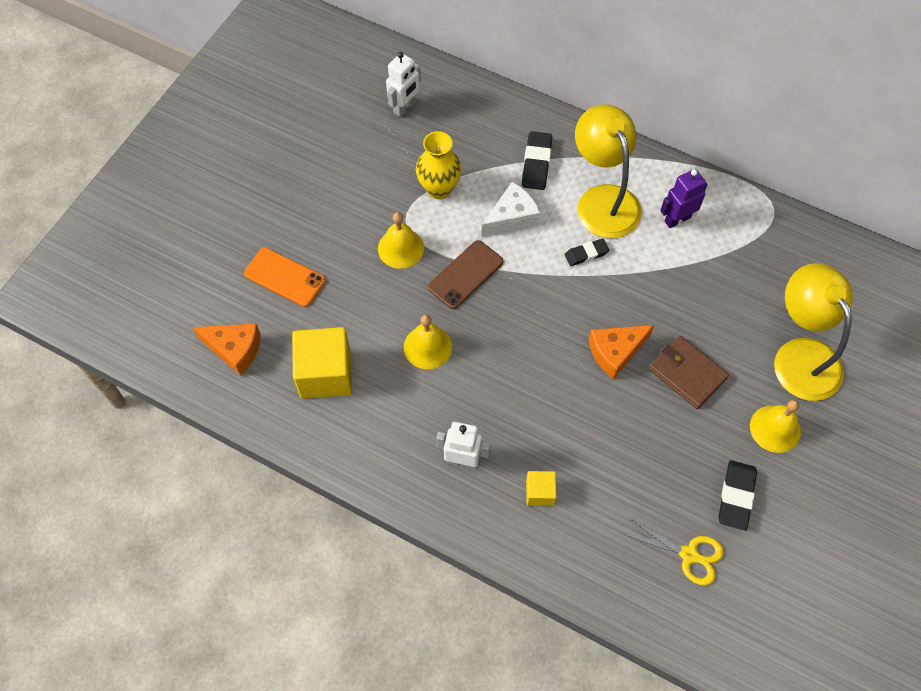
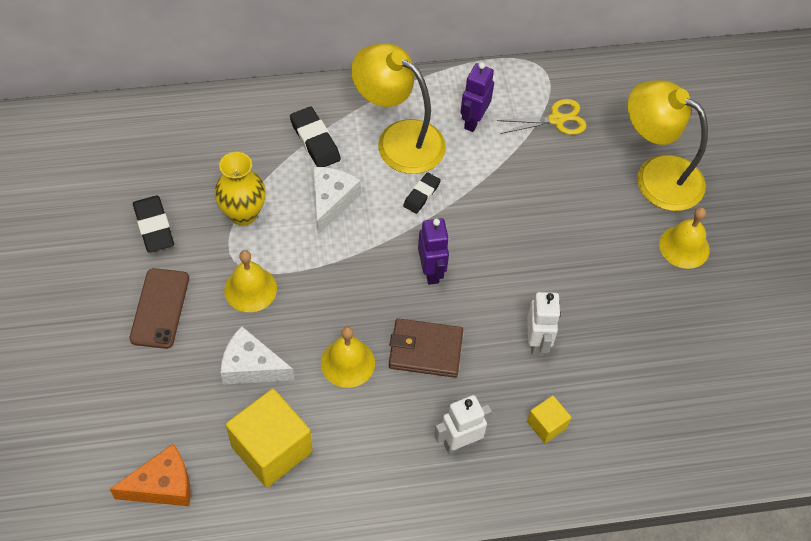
camera: 40 degrees left, 5 degrees down
orange phone [244,247,326,307] -> none
white robot [386,52,421,117] -> white robot moved to [527,292,561,356]
brown phone [428,240,504,309] -> brown phone moved to [129,268,189,349]
orange cheese [588,325,654,380] -> none
yellow scissors [623,518,724,585] -> yellow scissors moved to [497,99,587,135]
brown wallet [649,336,729,409] -> brown wallet moved to [389,318,463,378]
black eraser [718,460,757,530] -> black eraser moved to [133,195,174,253]
none -> white cheese [220,326,294,385]
none -> purple robot [418,218,449,285]

